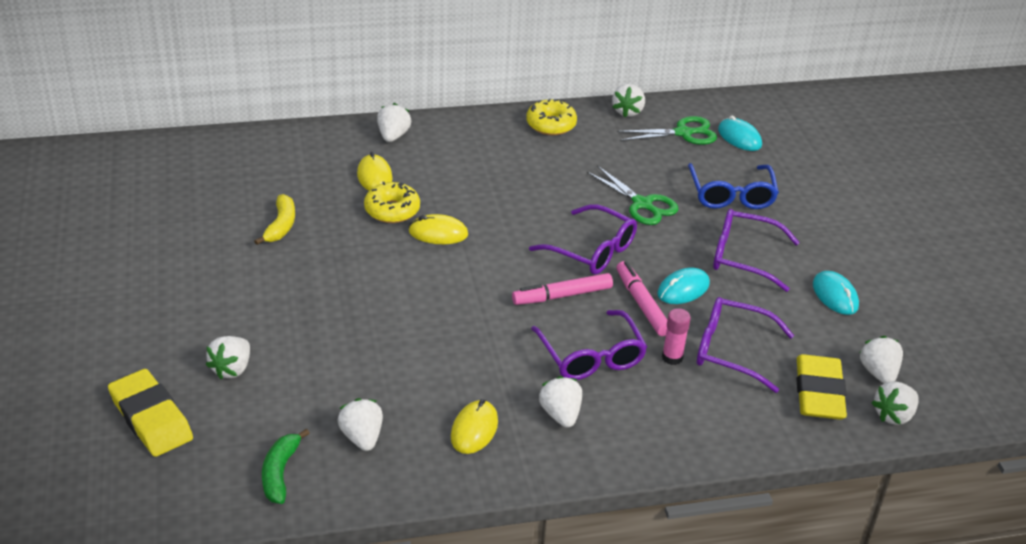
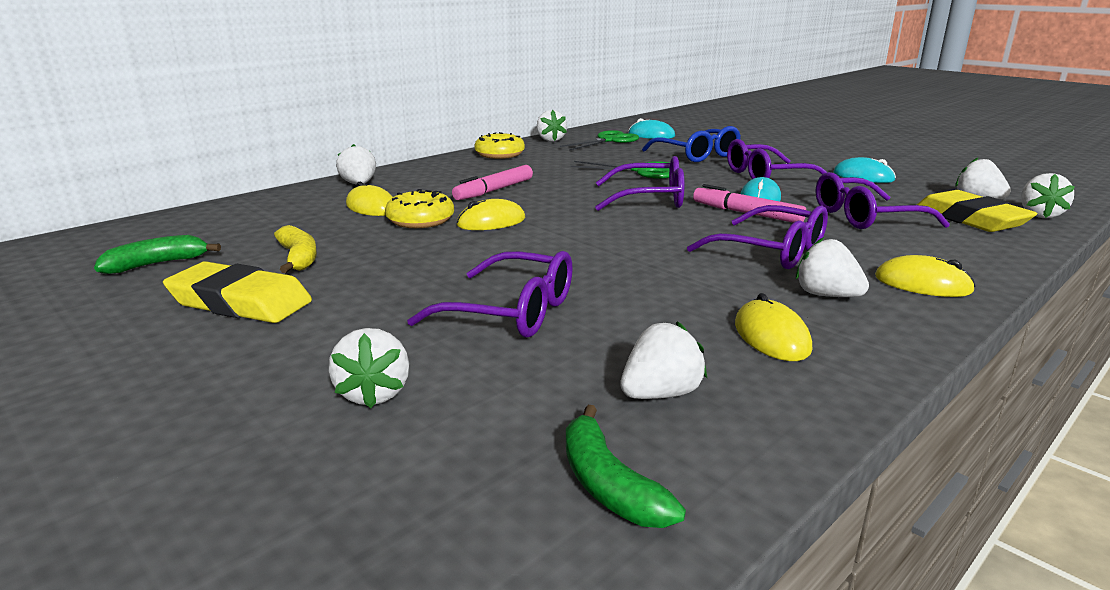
camera: 30 degrees left, 15 degrees down
yellow eraser [108,369,193,457] -> yellow eraser moved to [163,261,312,323]
white strawberry [337,398,383,451] -> white strawberry turned 105 degrees clockwise [620,321,707,399]
pink marker [512,273,613,305] -> pink marker moved to [452,165,533,200]
pink glue stick [662,308,691,365] -> none
none -> green banana [94,235,221,274]
none -> purple glasses [407,251,573,338]
none -> yellow mouse [875,255,976,297]

